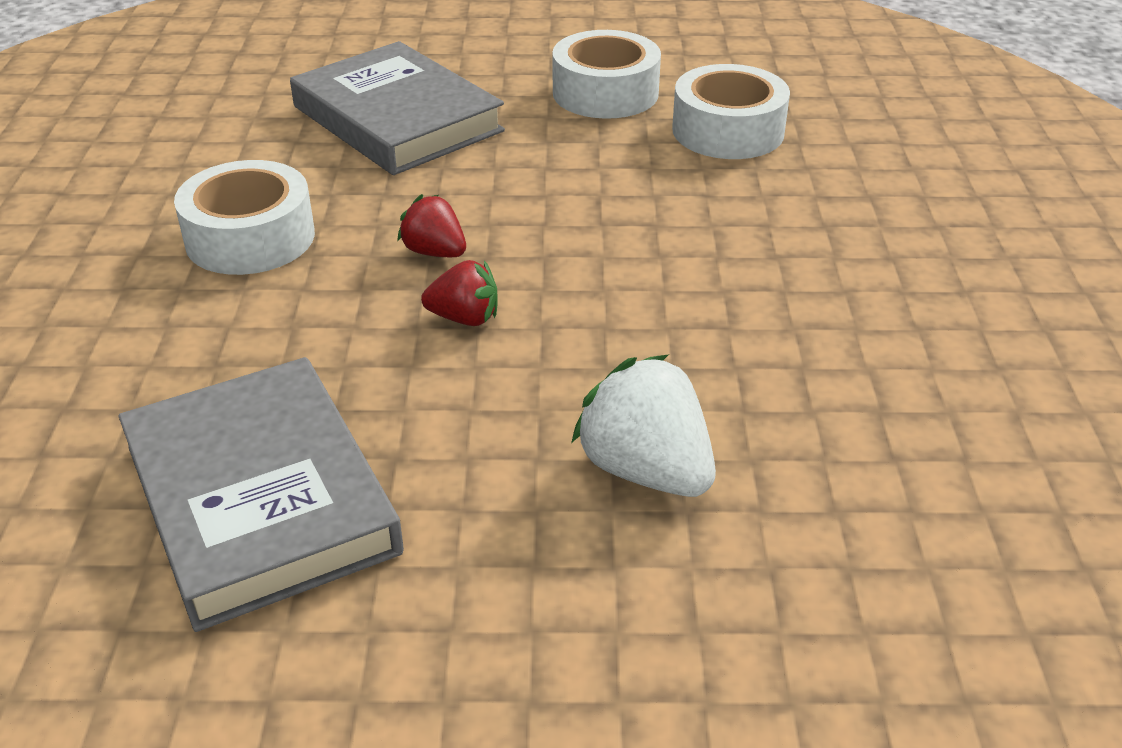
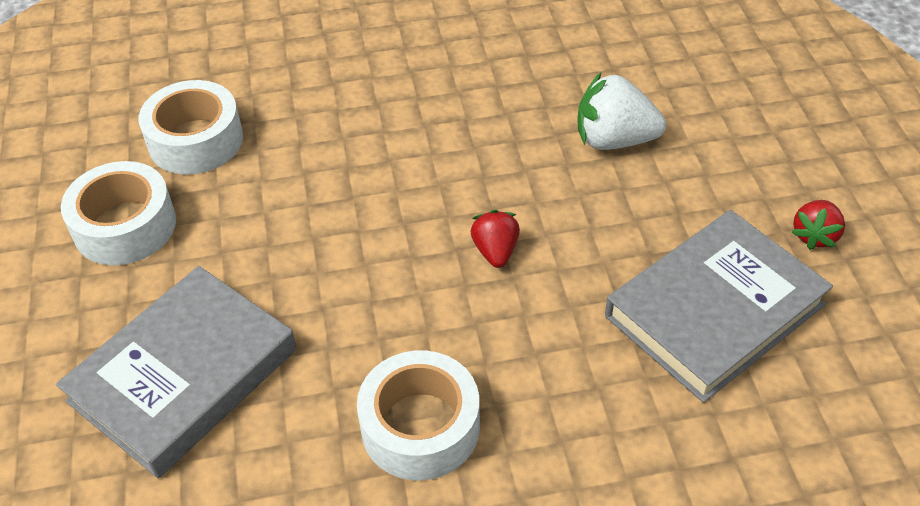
camera: 100 degrees left, 10 degrees up
red strawberry [397,194,466,257] -> red strawberry moved to [792,200,845,250]
white strawberry [571,354,716,497] -> white strawberry turned 60 degrees clockwise [577,73,666,150]

